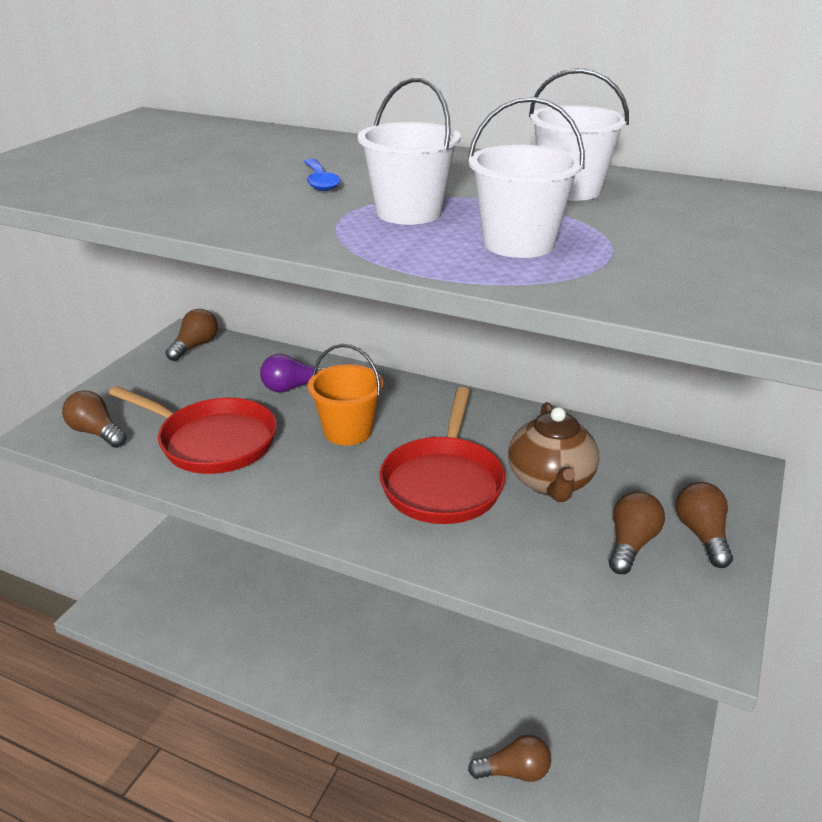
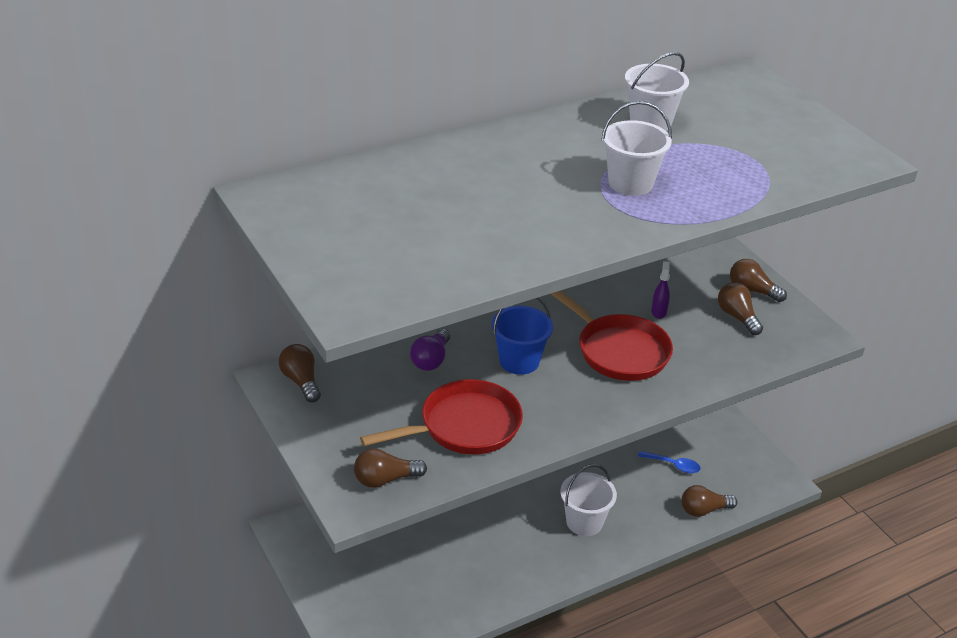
camera: 55 degrees left, 5 degrees up
blue spoon [304,159,341,191] -> blue spoon moved to [638,451,701,473]
orange bucket [308,344,383,446] -> blue bucket [491,297,553,375]
white bucket [468,97,585,258] -> white bucket moved to [560,464,617,536]
brown light bulb [468,735,551,782] -> brown light bulb turned 135 degrees counterclockwise [681,485,737,517]
brown teapot [508,402,599,502] -> purple spray bottle [651,261,670,319]

